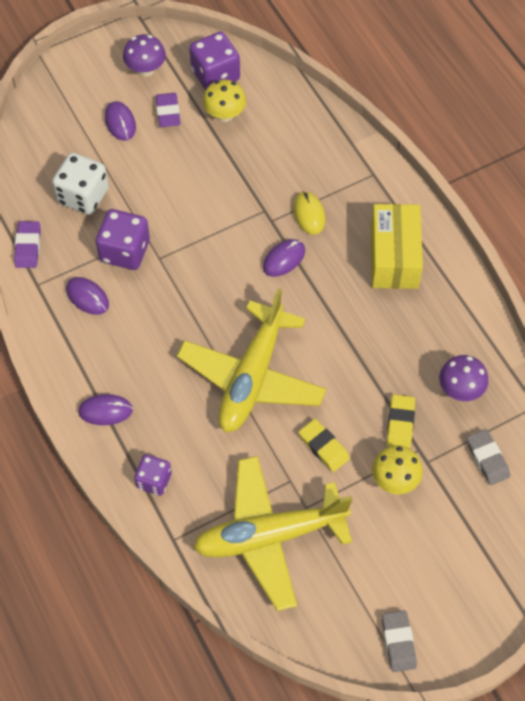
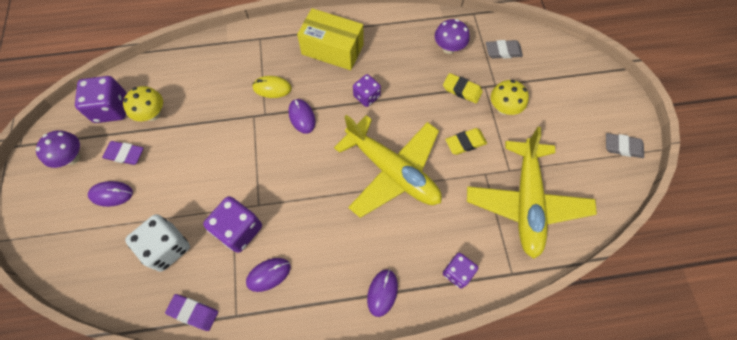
camera: 70 degrees left, 5 degrees up
none -> purple dice [353,74,381,107]

